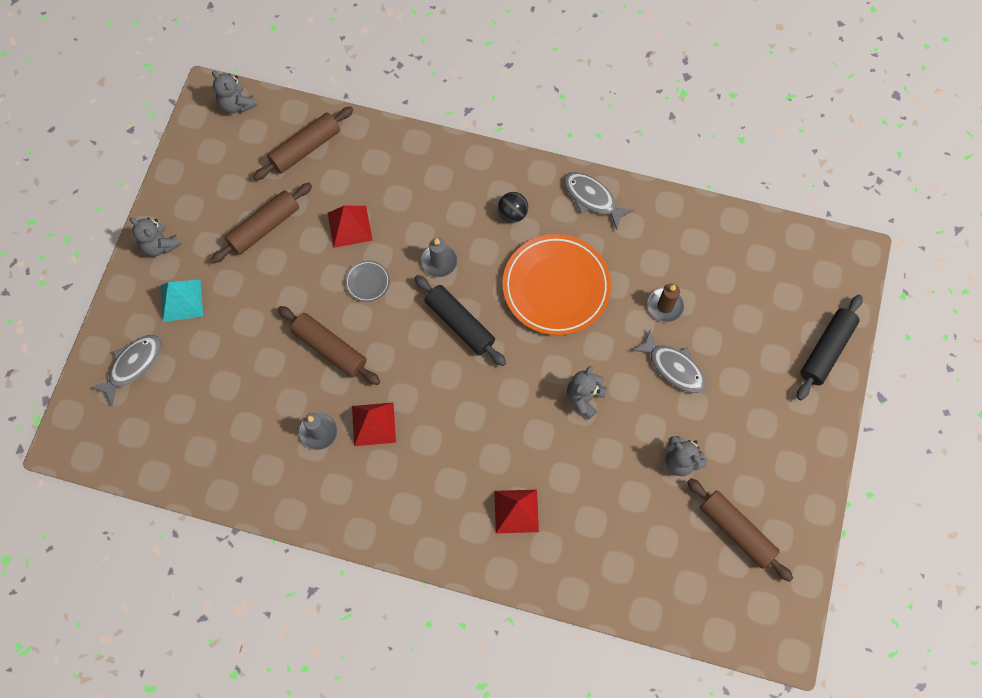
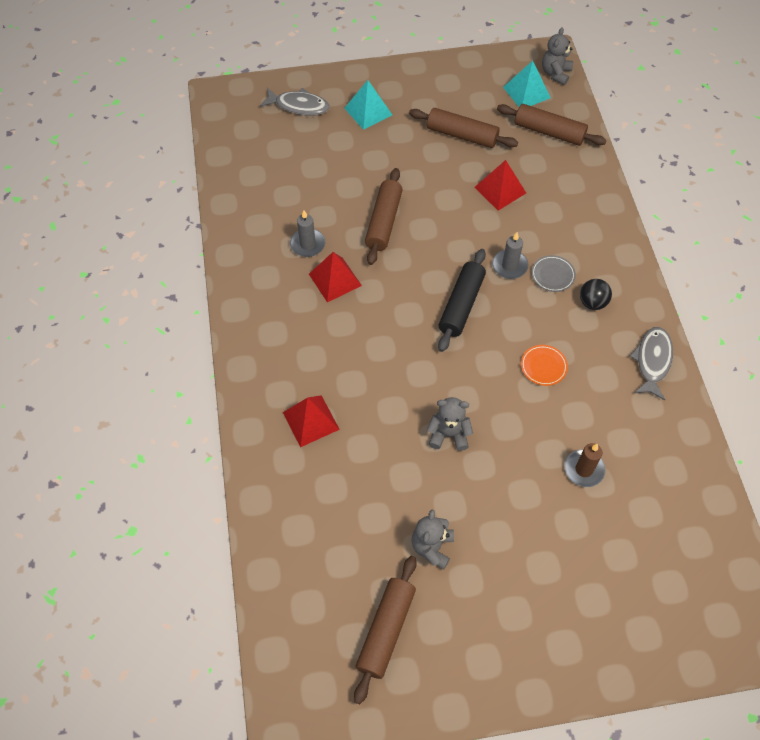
camera: 65 degrees right, 10 degrees down
grey teddy bear [130,218,181,256] -> none
grey plate [345,260,390,302] -> grey plate moved to [531,255,576,292]
orange plate [502,234,611,336] -> orange plate [521,345,568,386], size x0.42
grey fish [631,330,706,393] -> none
black rolling pin [797,295,863,400] -> none
none -> turquoise pyramid [503,61,551,107]

